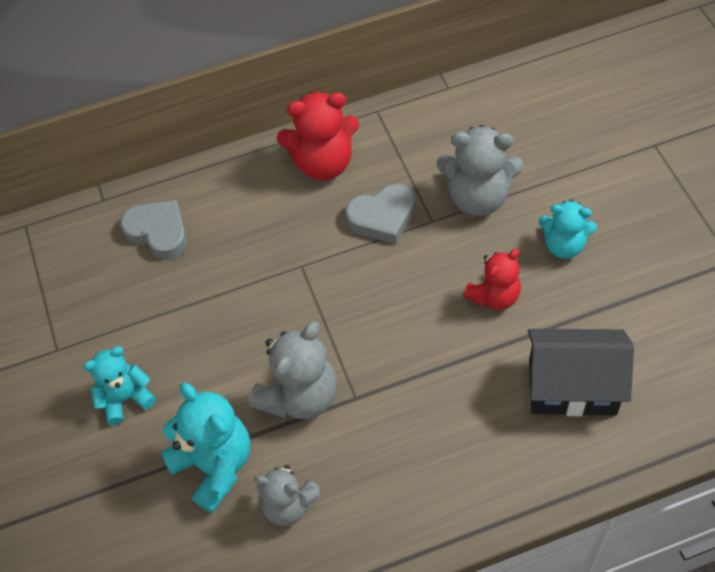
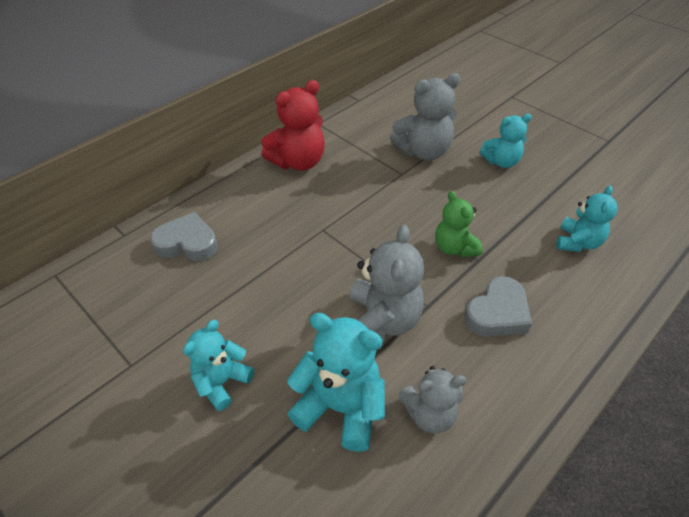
camera: 30 degrees left, 10 degrees down
grey heart [345,184,415,244] -> grey heart moved to [464,276,532,337]
red teddy bear [463,249,521,310] -> none
black house [528,329,634,416] -> turquoise teddy bear [556,186,618,252]
none -> green teddy bear [435,191,483,258]

